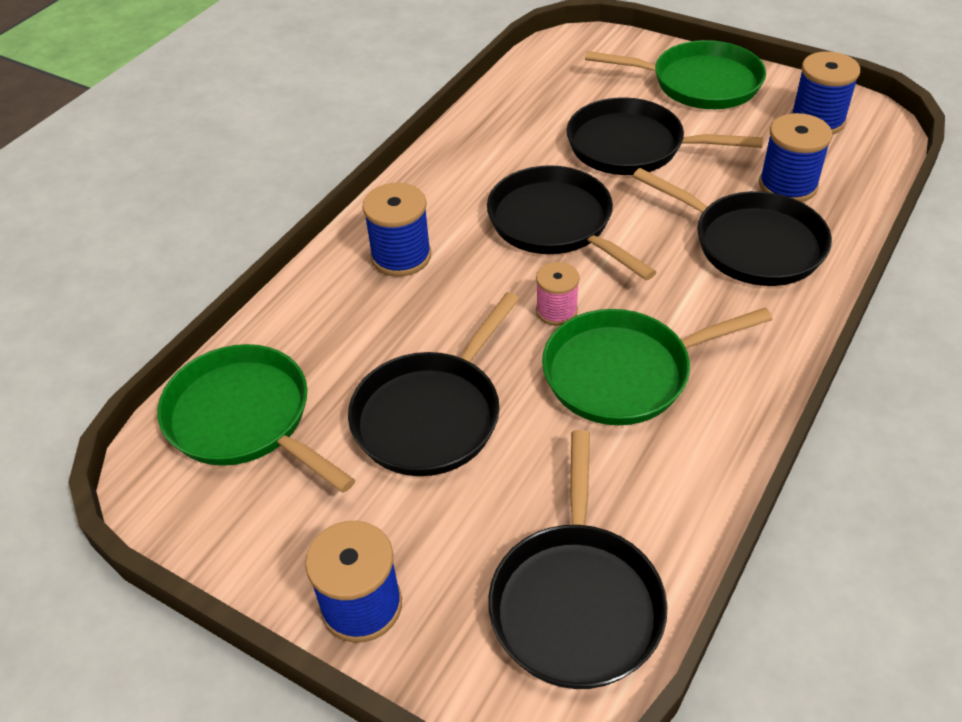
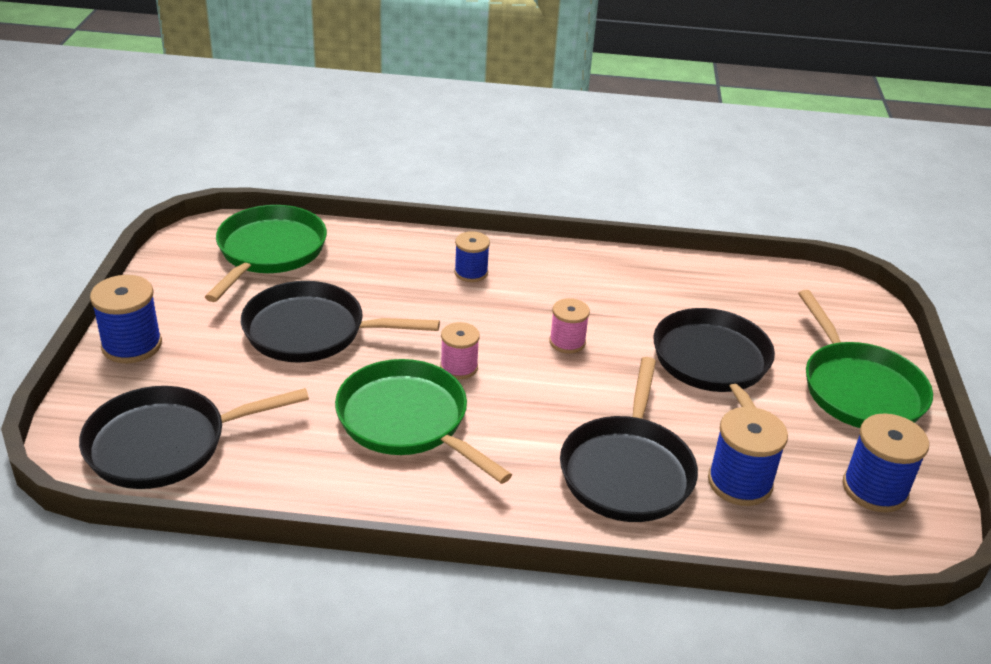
camera: 60 degrees right, 10 degrees down
blue spool [362,183,431,277] -> blue spool [454,231,490,282], size x0.65
black pan [487,165,657,280] -> pink spool [549,298,590,353]

